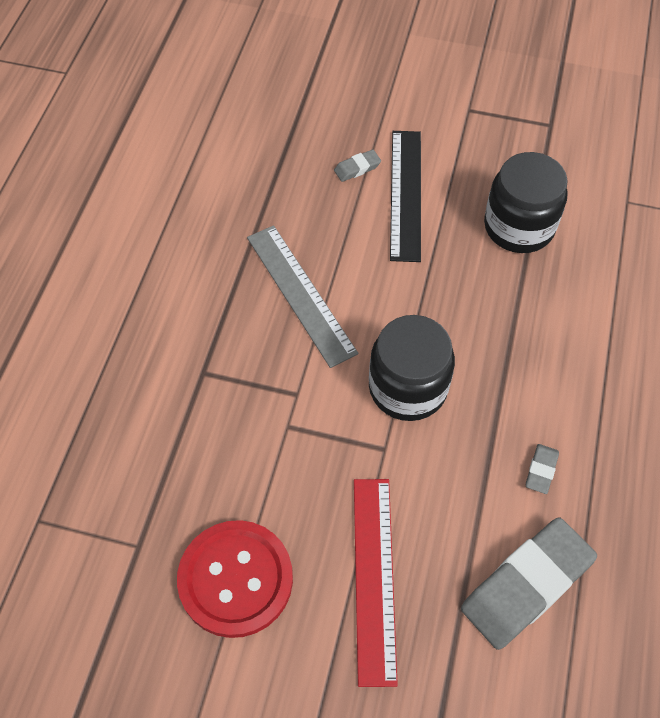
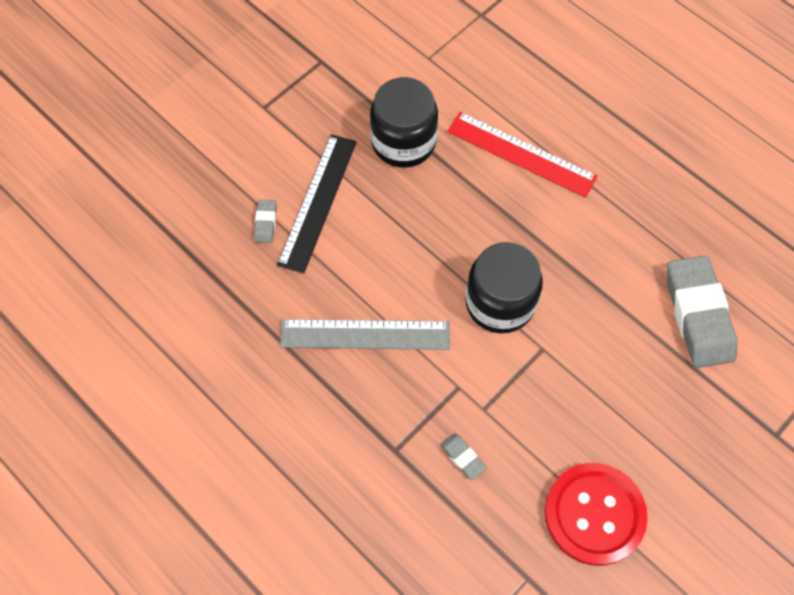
camera: 60 degrees left, 5 degrees up
red ruler [354,479,398,687] -> red ruler moved to [447,112,598,197]
black ruler [390,131,421,262] -> black ruler turned 75 degrees clockwise [277,134,357,274]
grey eraser [526,444,559,494] -> grey eraser moved to [440,433,486,480]

